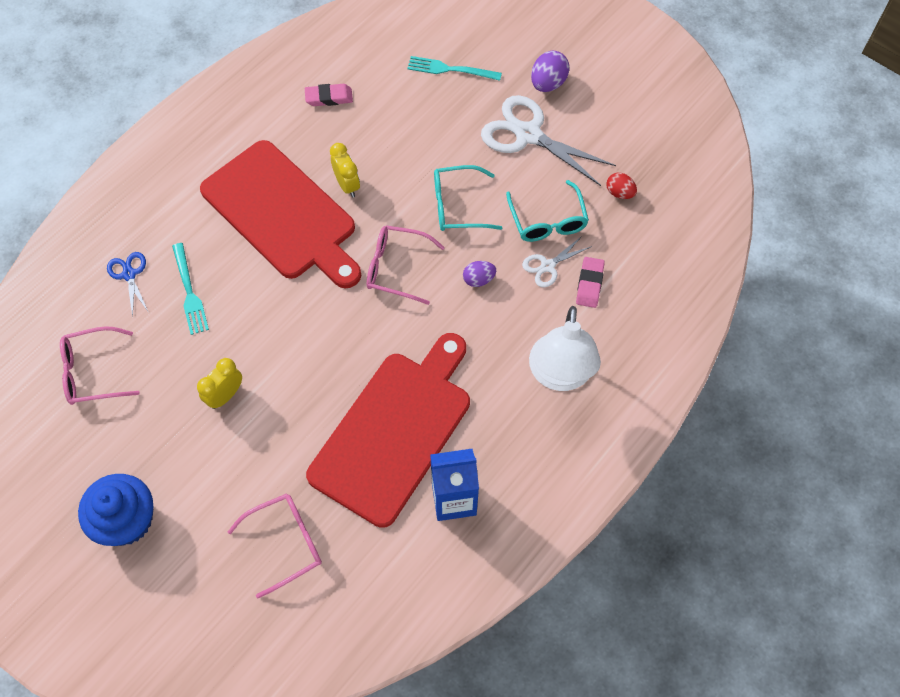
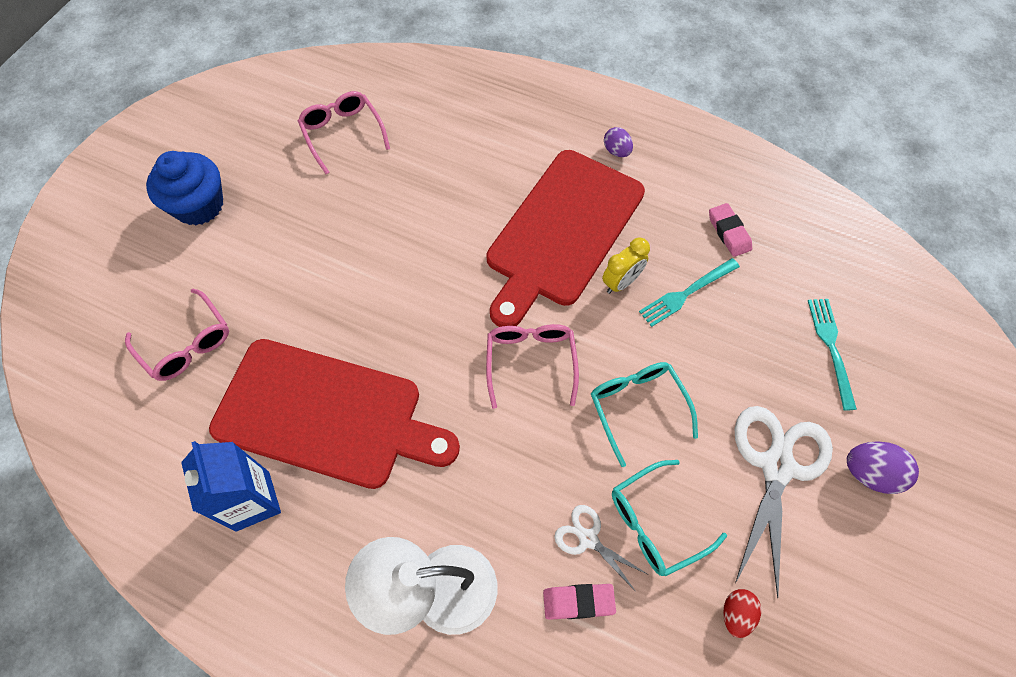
camera: 75 degrees right, 0 degrees up
blue scissors [107,252,149,318] -> none
turquoise fork [172,243,209,335] -> turquoise fork moved to [639,258,740,327]
yellow clock [197,358,242,409] -> none
purple egg [463,261,496,287] -> purple egg moved to [604,127,633,157]

